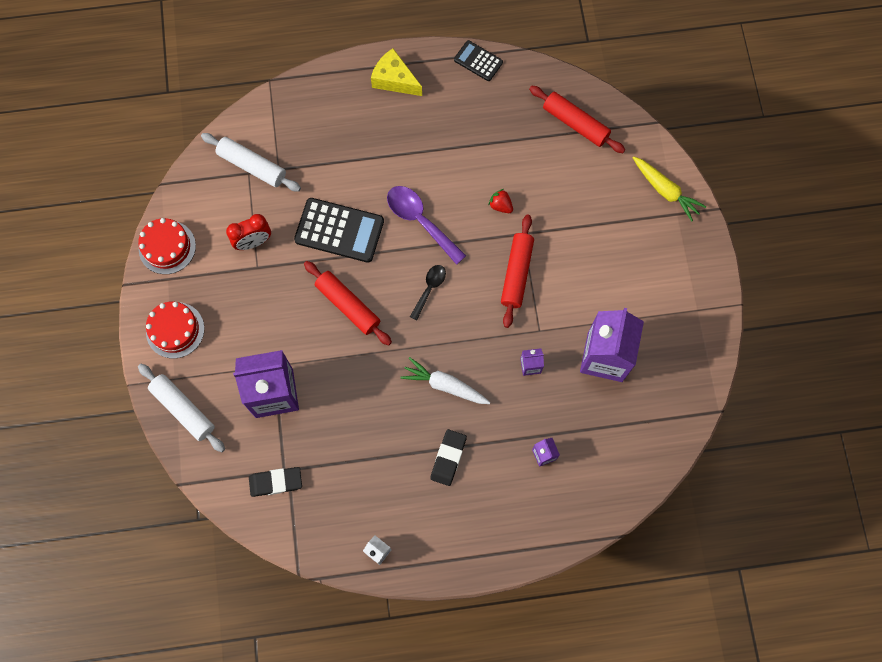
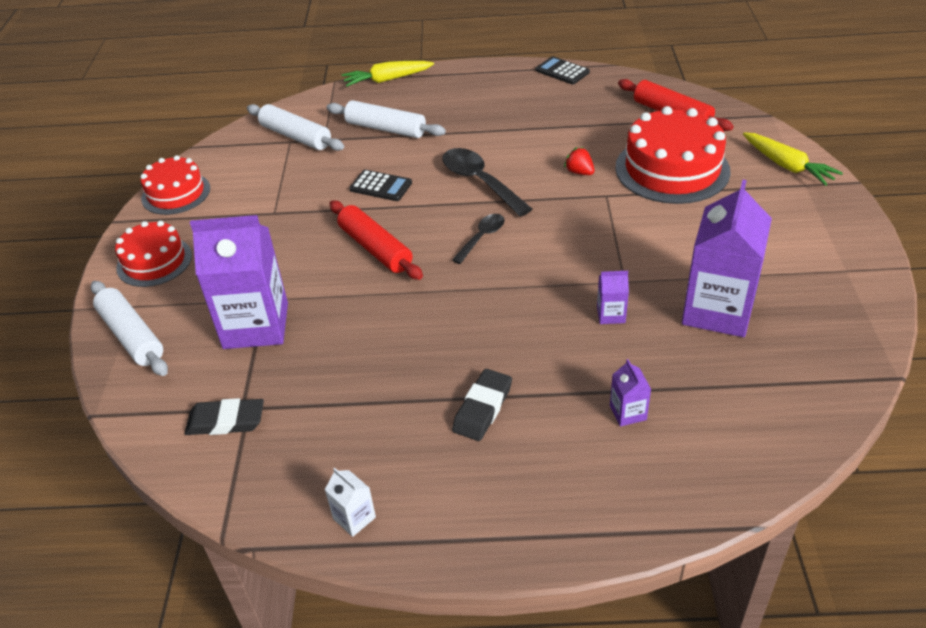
camera: 10 degrees right, 30 degrees down
red clock [226,214,271,250] -> none
black calculator [294,198,384,263] -> black calculator [349,170,412,201], size x0.56
yellow cheese [371,48,422,96] -> none
purple spoon [387,186,466,265] -> black spoon [442,148,532,217]
white carrot [400,357,491,404] -> none
red rolling pin [501,215,534,328] -> none
none -> white rolling pin [327,100,446,138]
none -> yellow carrot [342,61,434,87]
none -> red cake [615,106,731,204]

